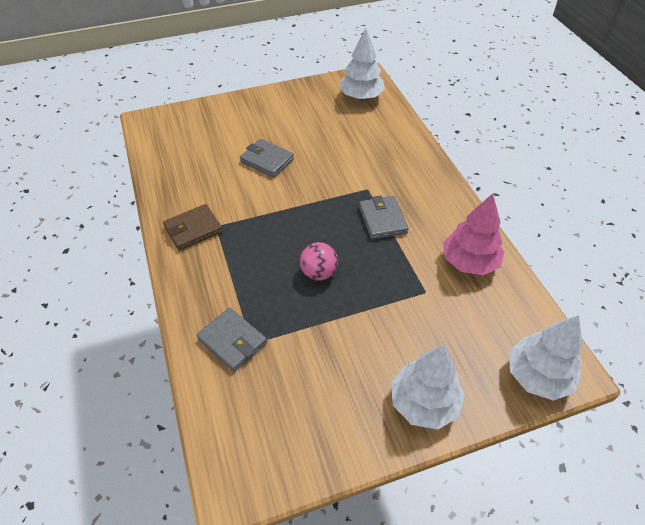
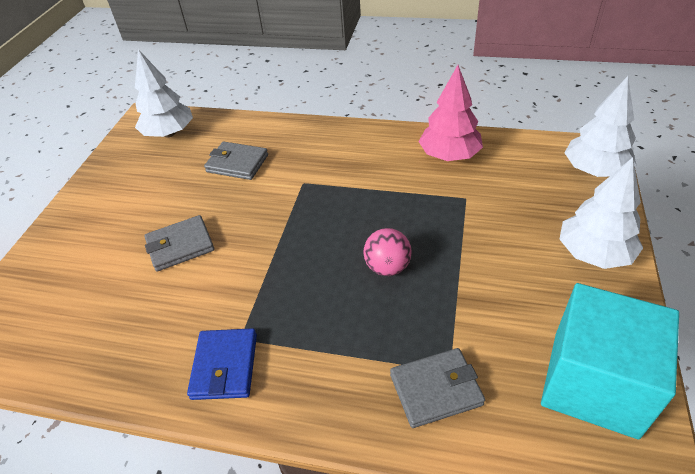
camera: 55 degrees left, 5 degrees down
brown wallet [163,204,223,251] -> blue wallet [187,328,257,400]
grey wallet [359,195,409,240] -> grey wallet moved to [204,142,268,180]
none -> turquoise cube [541,283,679,439]

